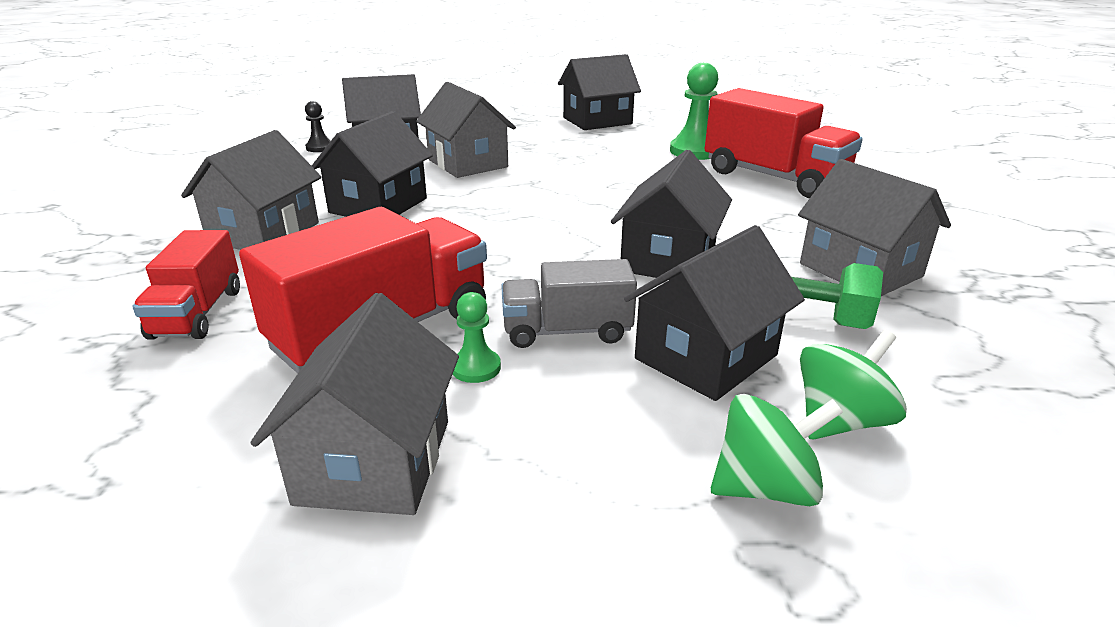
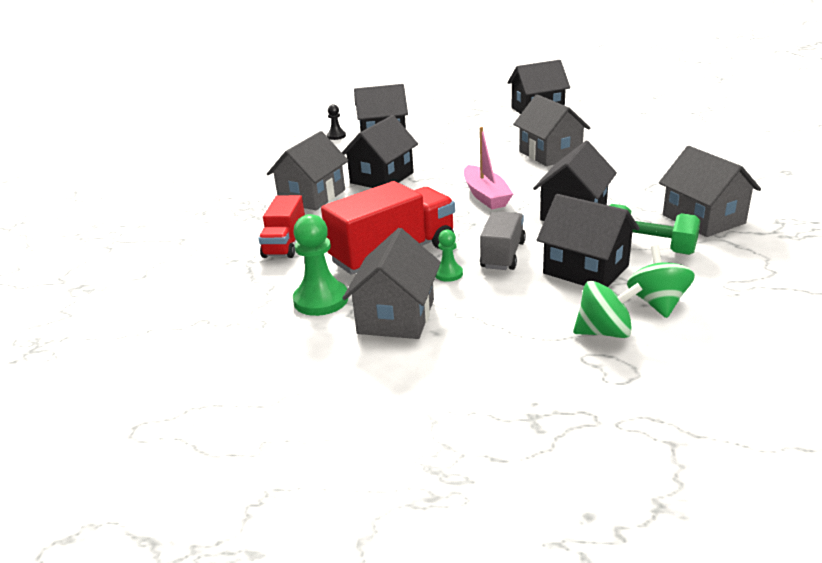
camera: 10 degrees right, 0 degrees up
grey house [416,82,516,178] -> grey house moved to [513,94,590,166]
grey truck [501,259,637,348] -> grey truck turned 105 degrees clockwise [480,212,526,270]
black house [624,225,805,401] -> black house turned 75 degrees clockwise [537,194,640,287]
green pawn [670,63,718,160] -> green pawn moved to [293,214,348,316]
red truck [705,88,863,198] -> none
green spinning top [800,330,907,440] -> green spinning top turned 60 degrees counterclockwise [627,245,695,318]
none -> pink boat [464,127,513,209]

